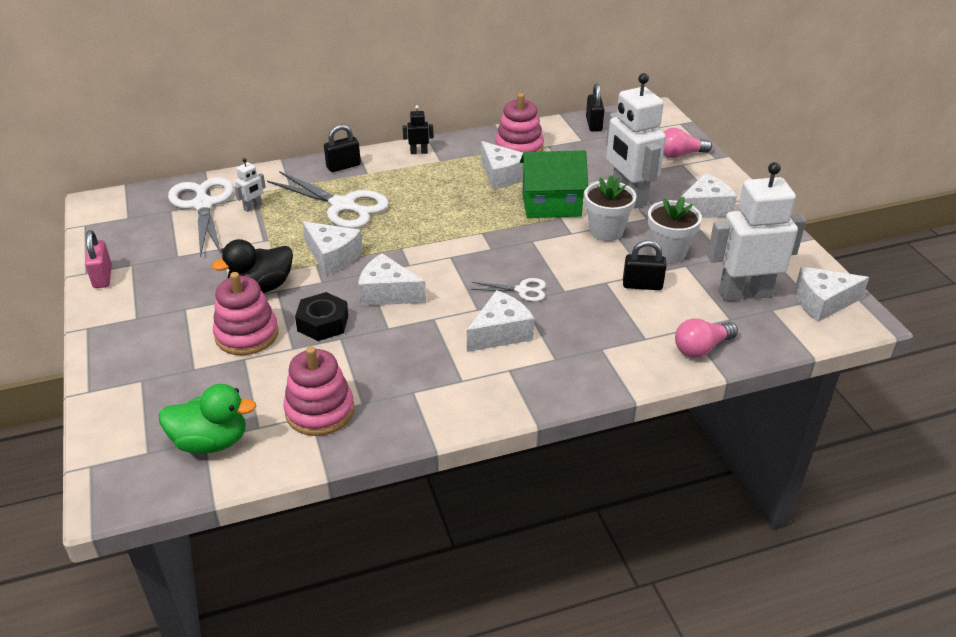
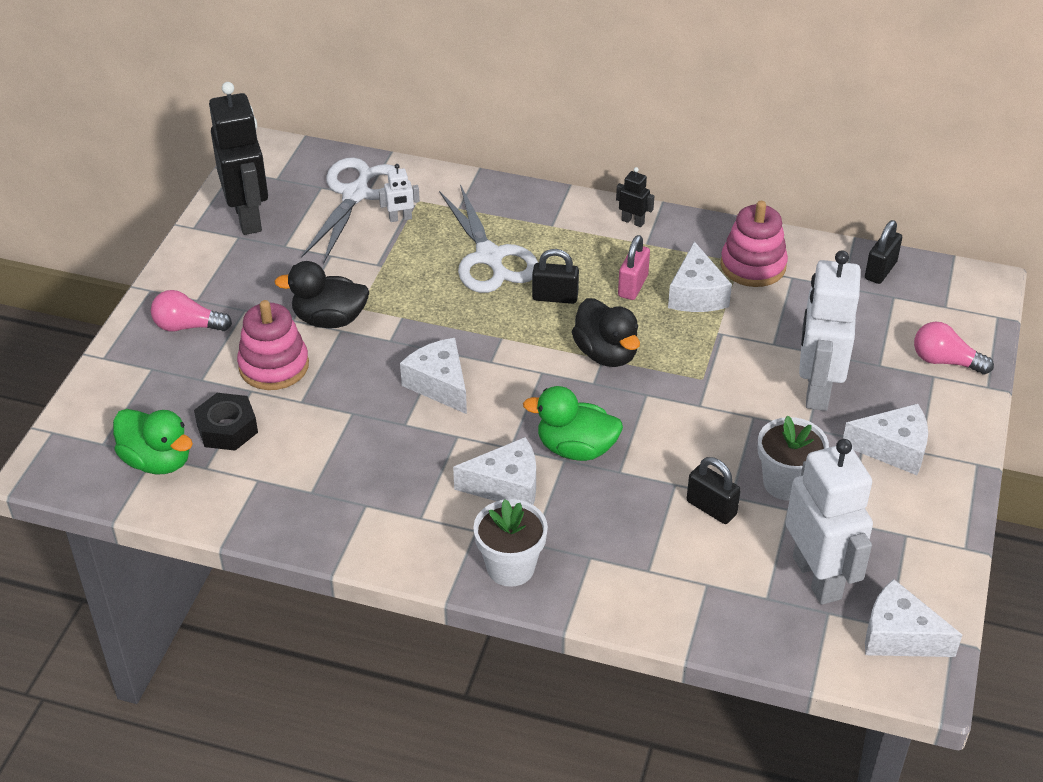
camera: 35 degrees right, 5 degrees up
pink padlock [85,230,112,288] -> pink padlock moved to [618,235,650,300]
pink stacking toy [284,346,354,436] -> none
black nut [295,292,348,341] -> black nut moved to [194,393,258,451]
white cheese [302,221,363,275] -> none
black padlock [324,124,361,172] -> black padlock moved to [532,249,579,304]
white scissors [471,278,546,302] -> green duck [523,386,623,461]
green house [520,150,588,218] -> none
white flower pot [584,175,636,241] -> white flower pot moved to [473,499,548,587]
pink light bulb [675,318,738,358] -> pink light bulb moved to [151,290,232,331]
white robot [707,162,806,302] -> white robot turned 45 degrees clockwise [785,439,873,605]
none -> black robot [209,82,268,235]
none -> black duck [572,298,640,367]

